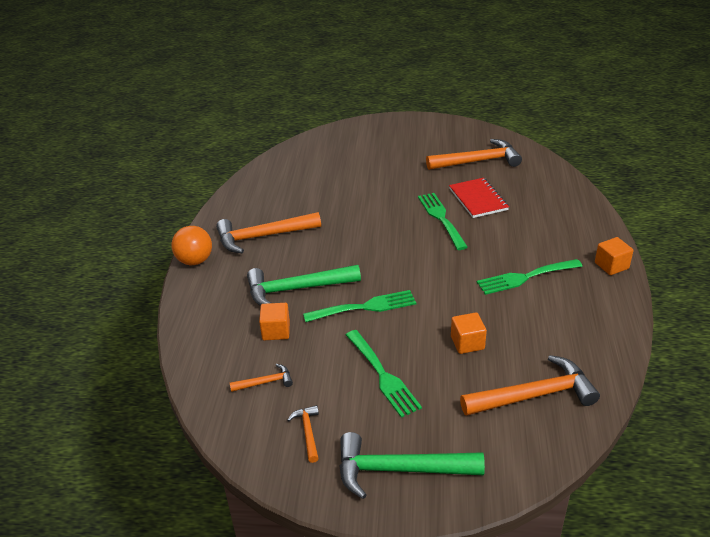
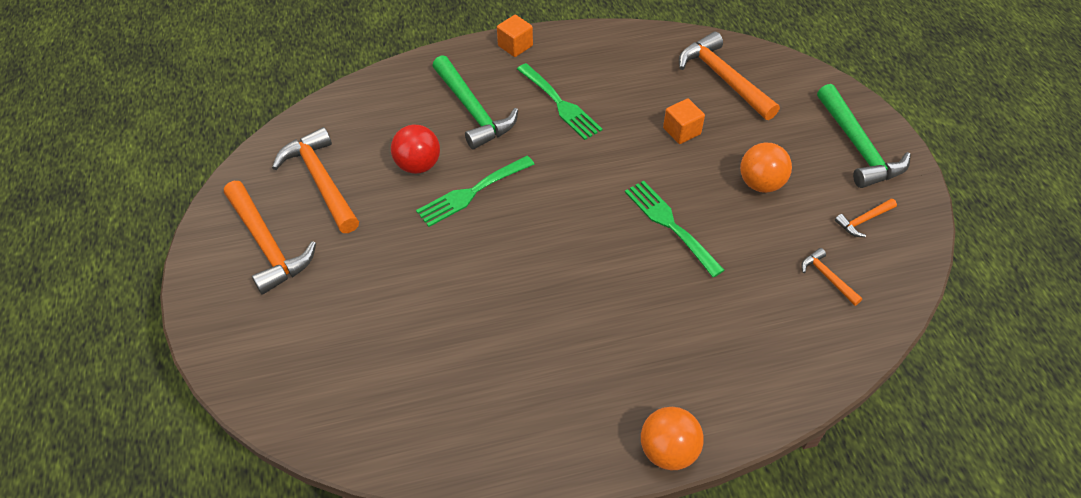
camera: 110 degrees left, 15 degrees up
orange hammer [216,212,321,253] -> orange hammer moved to [224,181,316,295]
green hammer [247,265,361,306] -> green hammer moved to [432,55,518,149]
orange cube [259,303,290,340] -> none
green fork [346,330,422,418] -> orange ball [740,143,792,193]
red notebook [449,178,509,218] -> red ball [391,125,440,174]

